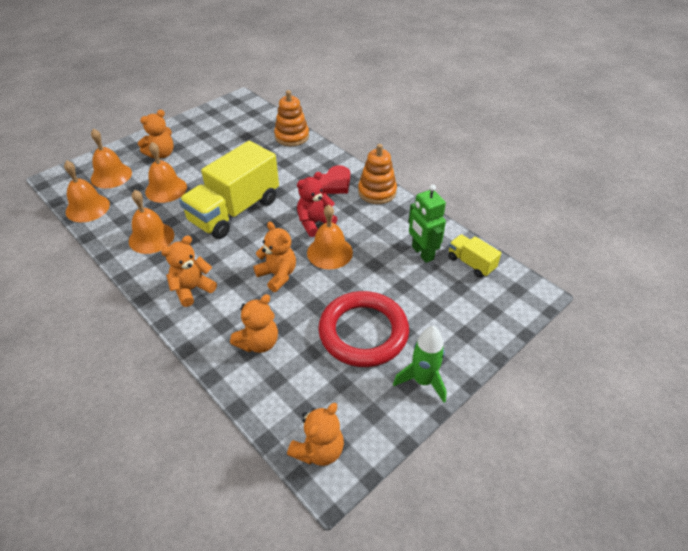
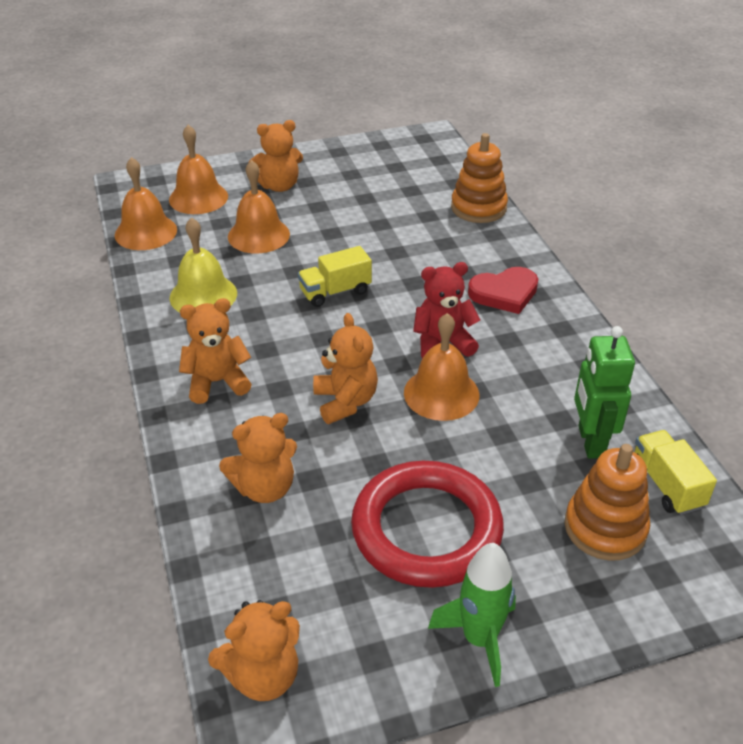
camera: 25 degrees right, 5 degrees down
orange bell [129,190,174,254] -> yellow bell [170,217,237,312]
yellow truck [179,141,279,239] -> yellow truck [298,246,372,307], size x0.47
orange stacking toy [358,144,397,204] -> orange stacking toy moved to [565,444,650,560]

